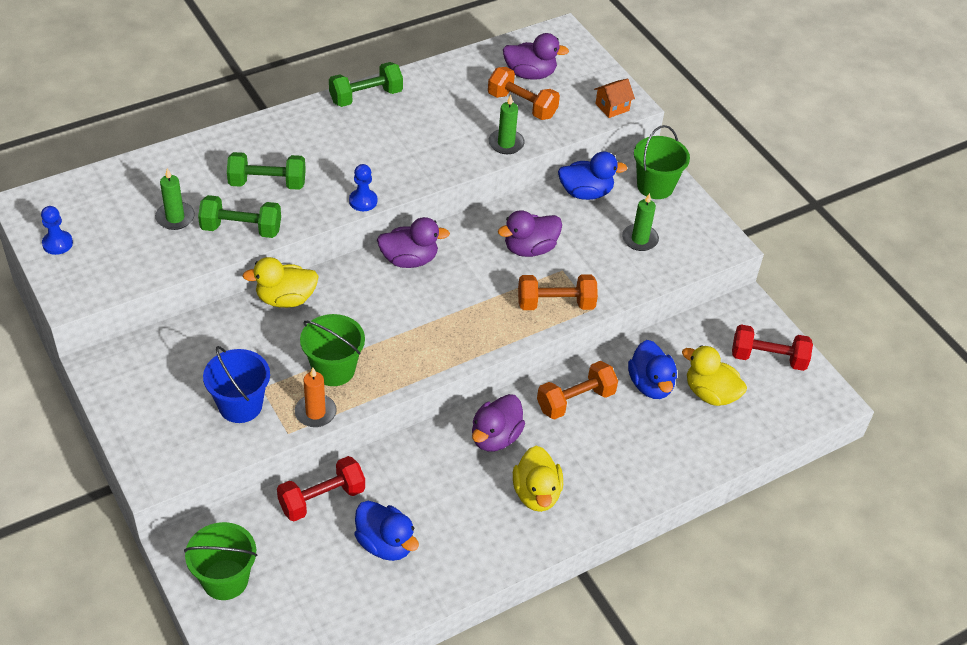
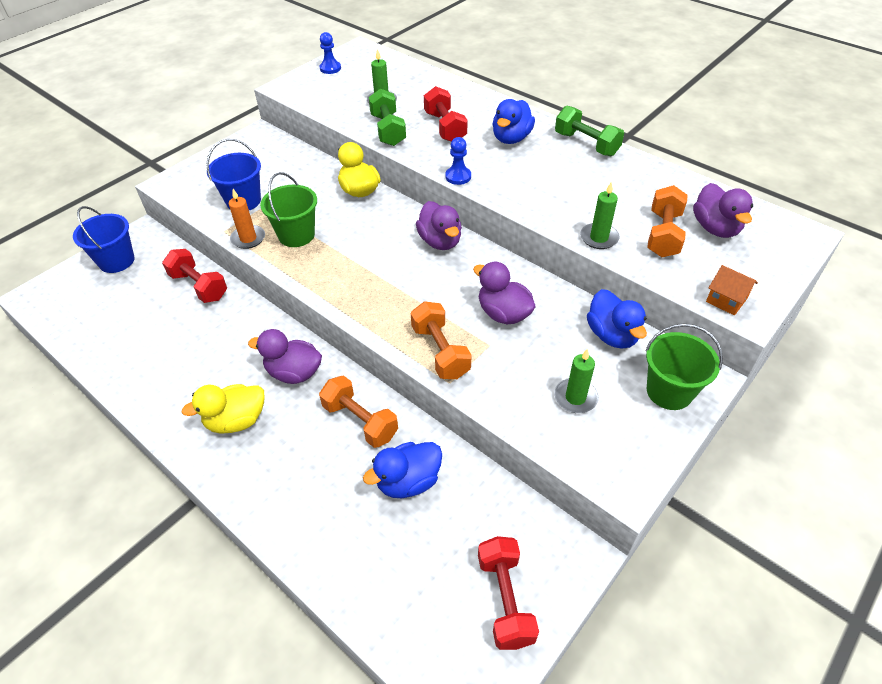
camera: 75 degrees right, 0 degrees up
green bucket [184,522,257,600] -> blue bucket [73,206,135,273]
green dumbbell [227,152,306,190] -> red dumbbell [424,86,467,141]
blue duck [355,501,419,561] -> blue duck moved to [492,99,535,144]
yellow duck [682,345,747,406] -> none

